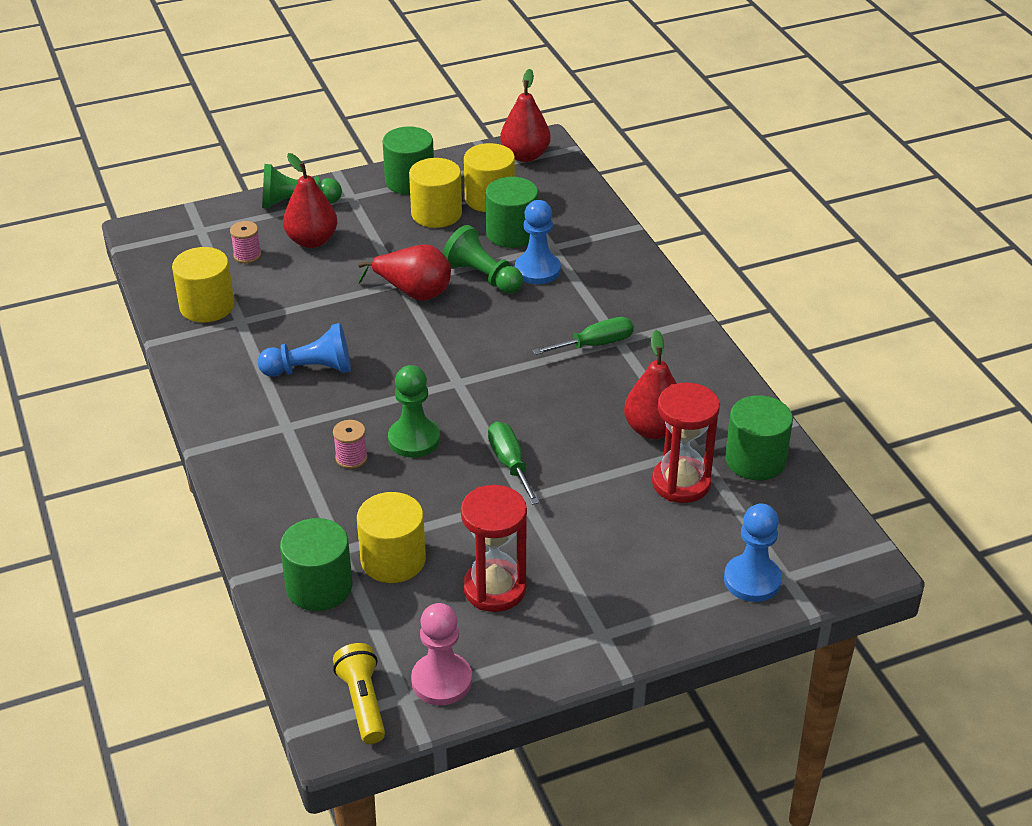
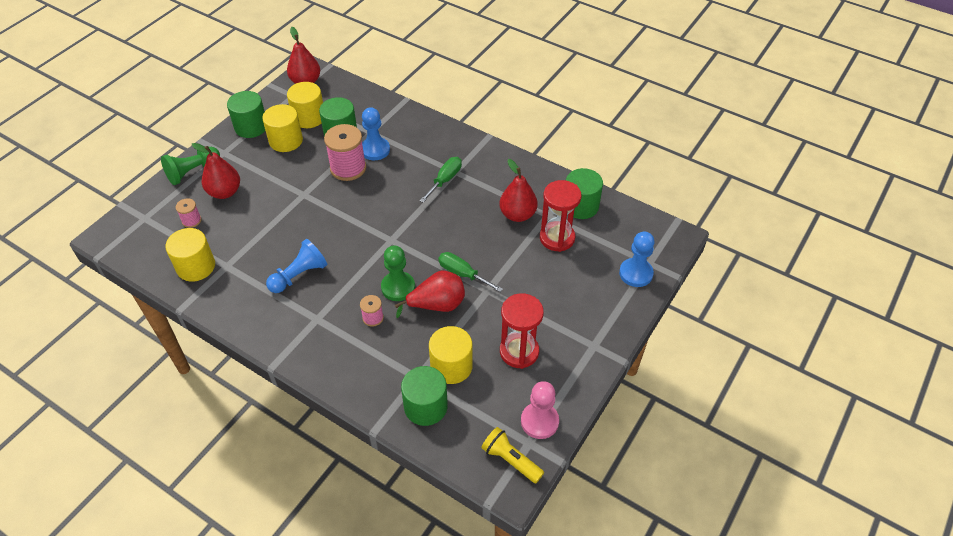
camera: 35 degrees left, 10 degrees up
red pear [358,244,451,301] -> red pear moved to [395,270,465,318]
green pawn [443,225,523,294] -> pink spool [324,124,366,181]

